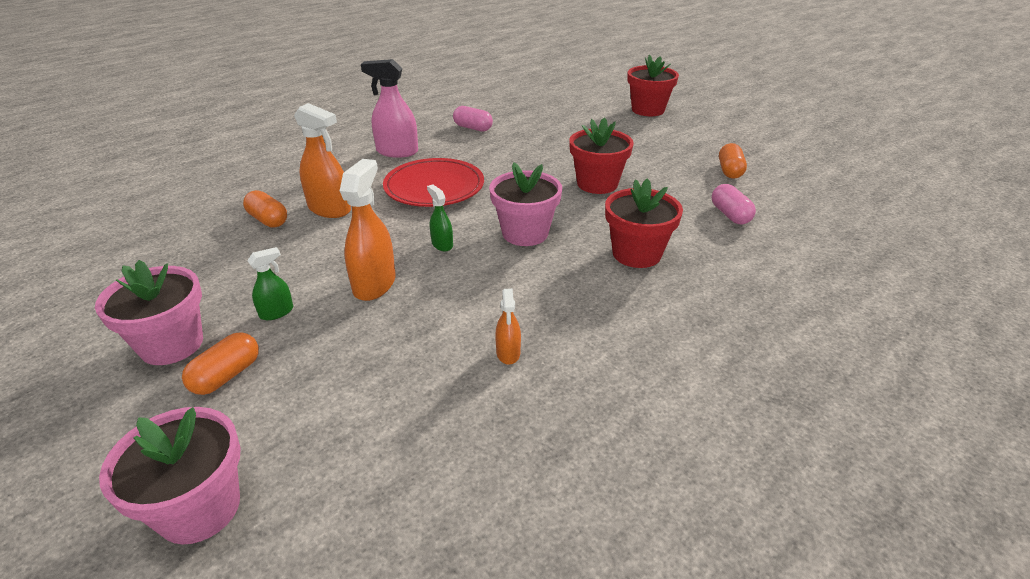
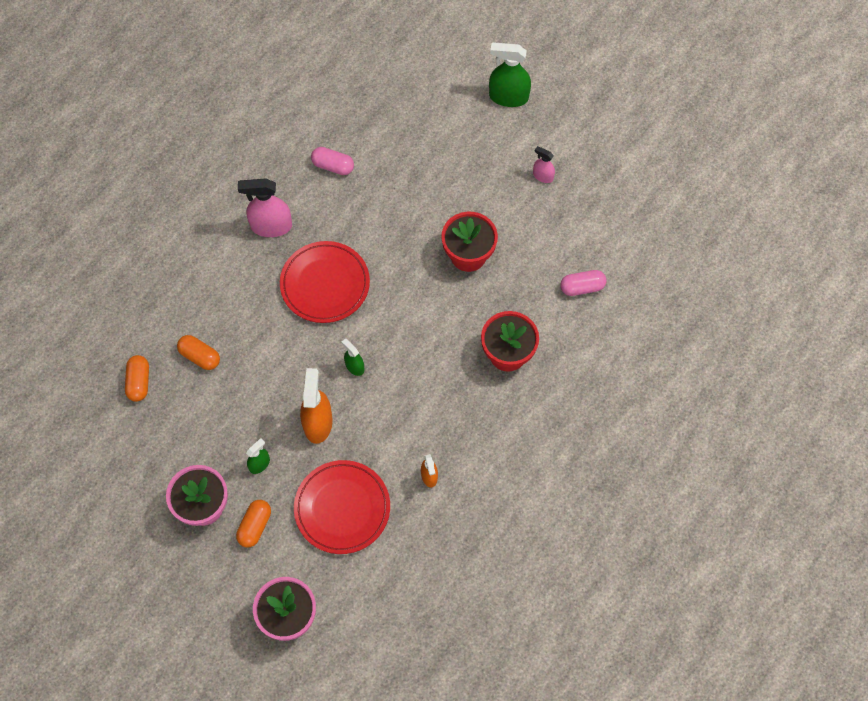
camera: 10 degrees left, 30 degrees up
orange spray bottle [294,103,351,218] -> none
pink flower pot [489,162,562,246] -> none
red flower pot [627,55,679,116] -> green spray bottle [489,42,531,107]
pink capsule [712,184,756,224] -> pink capsule turned 75 degrees counterclockwise [560,270,607,296]
orange capsule [719,143,747,179] -> orange capsule moved to [125,355,149,402]
none -> red plate [294,460,390,554]
none -> pink spray bottle [533,146,555,183]

